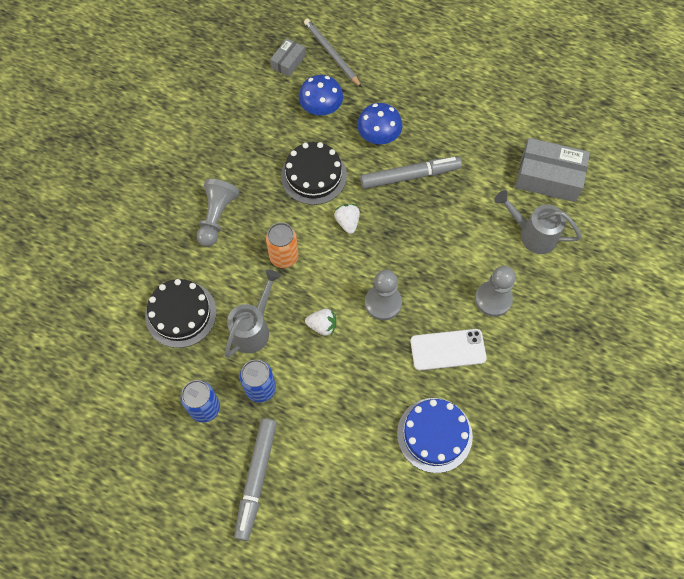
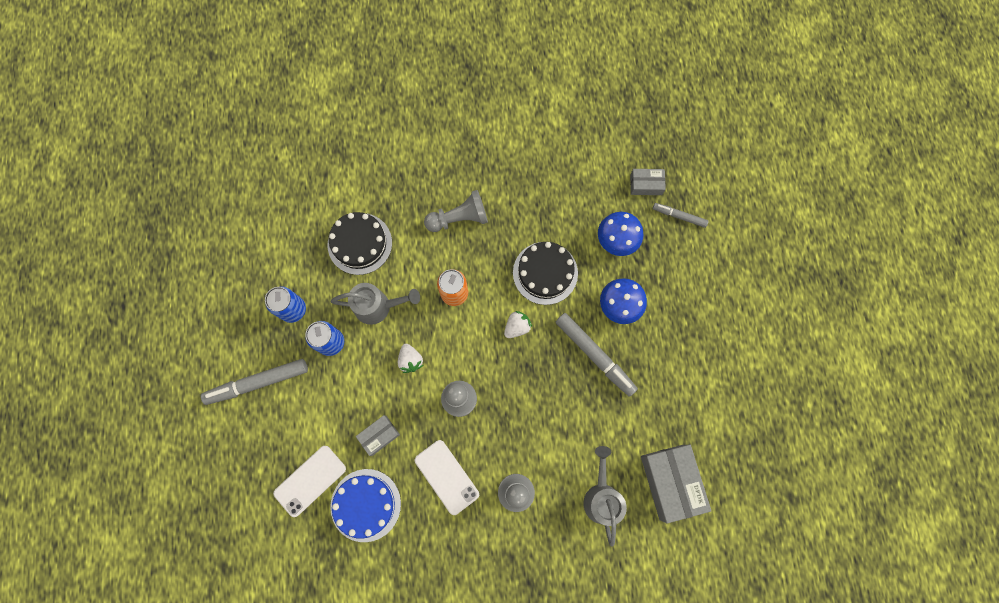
camera: 60 degrees right, 10 degrees up
grey pencil [304,19,362,88] -> grey marker [653,203,709,228]
none -> white phone [273,446,346,517]
none -> grey box [356,415,400,456]

